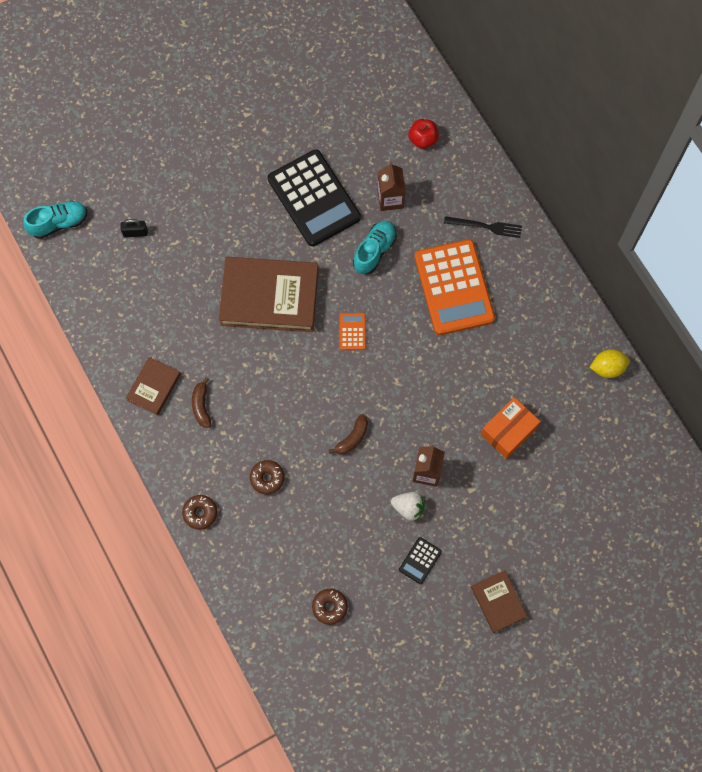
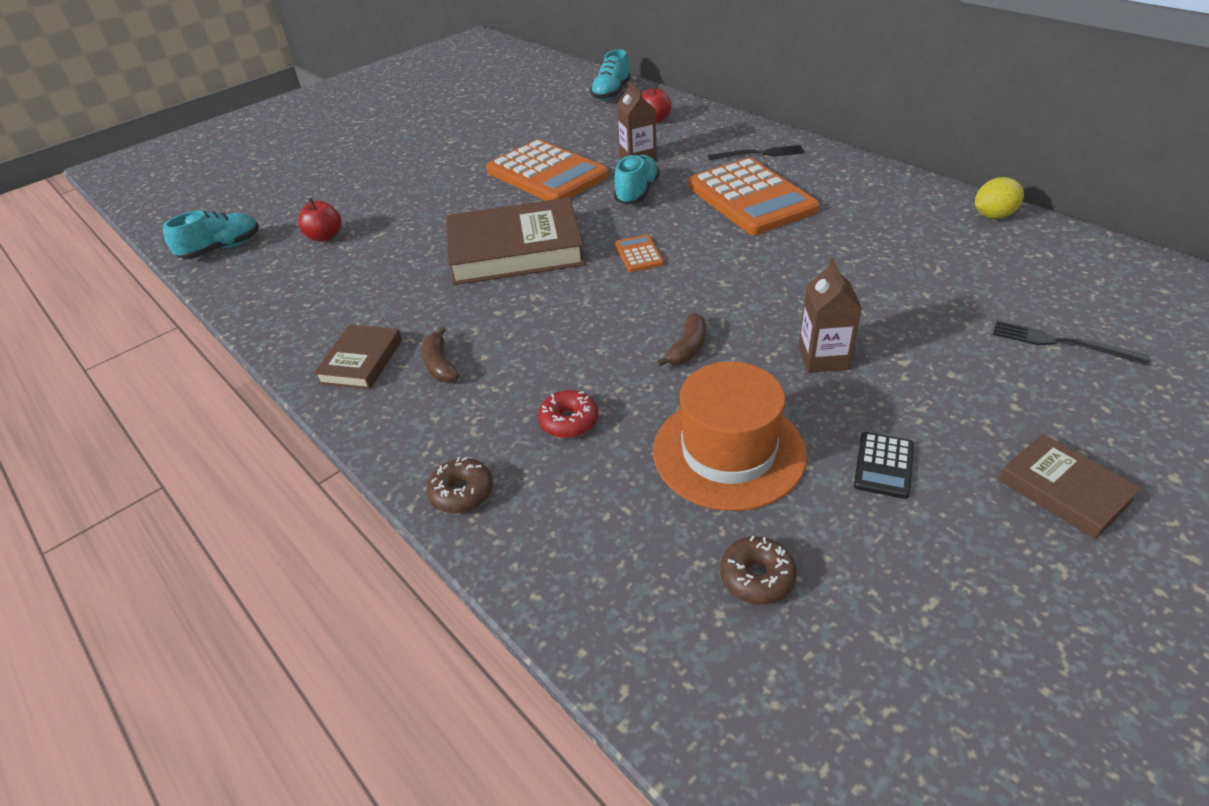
camera: 10 degrees left, 30 degrees down
black padlock [120,219,148,238] -> red apple [298,198,342,242]
brown donut [250,460,284,494] -> red donut [538,390,598,438]
black calculator [268,149,361,247] -> orange calculator [486,140,609,201]
white strawberry [391,492,425,521] -> none
orange box [481,397,540,459] -> none
none -> turquoise shoe [591,49,631,100]
none -> orange hat [653,362,807,511]
none -> black fork [993,320,1150,365]

